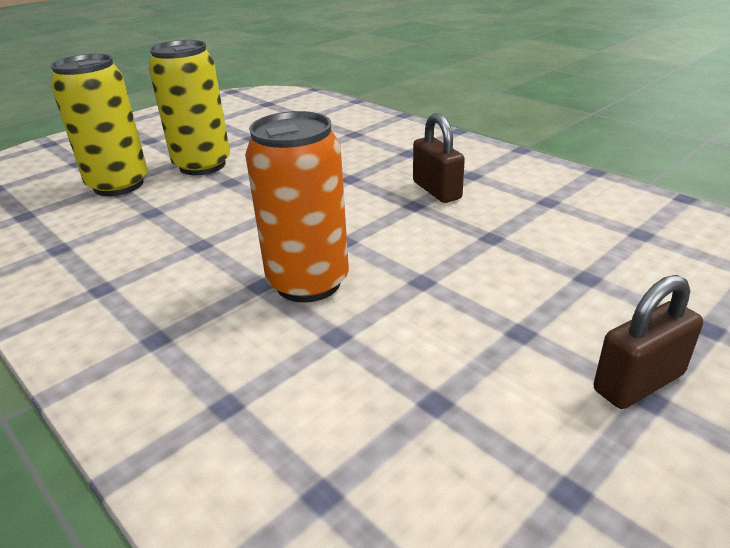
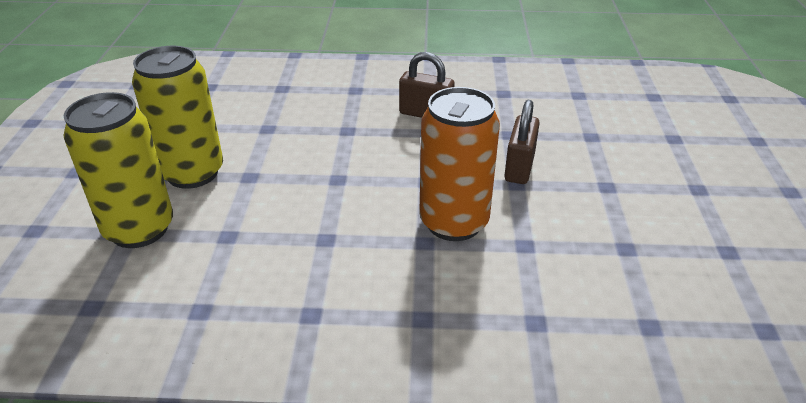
camera: 45 degrees left, 5 degrees up
brown padlock [594,275,703,409] -> brown padlock moved to [504,100,540,184]

